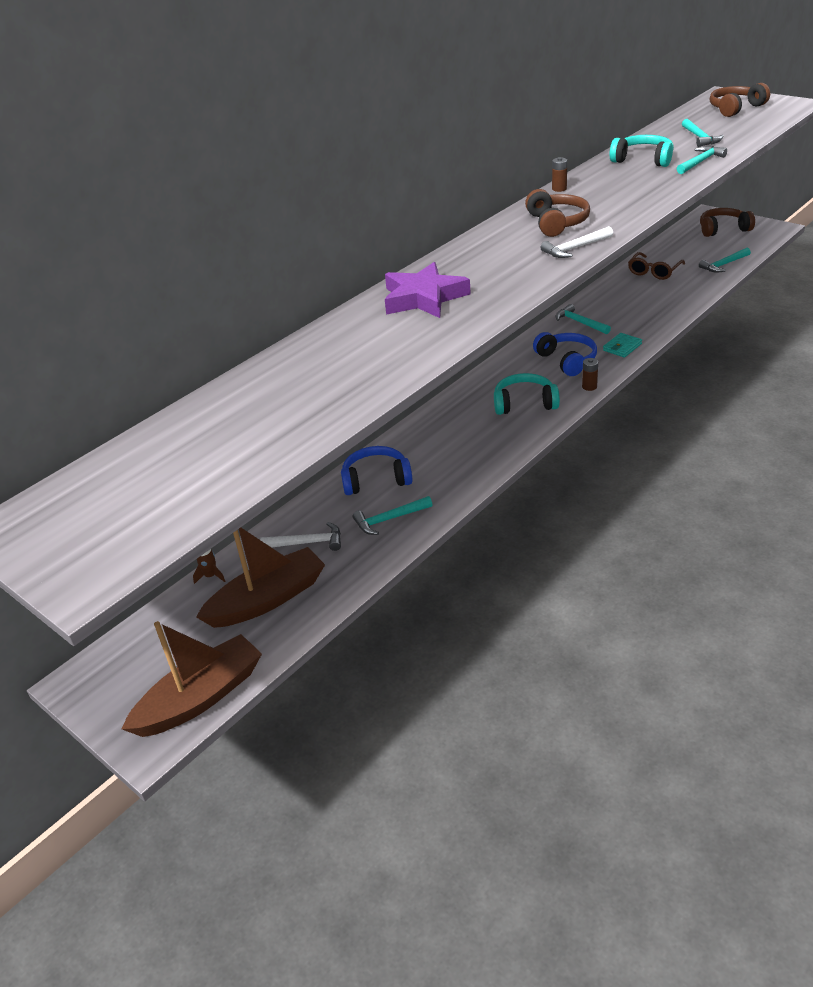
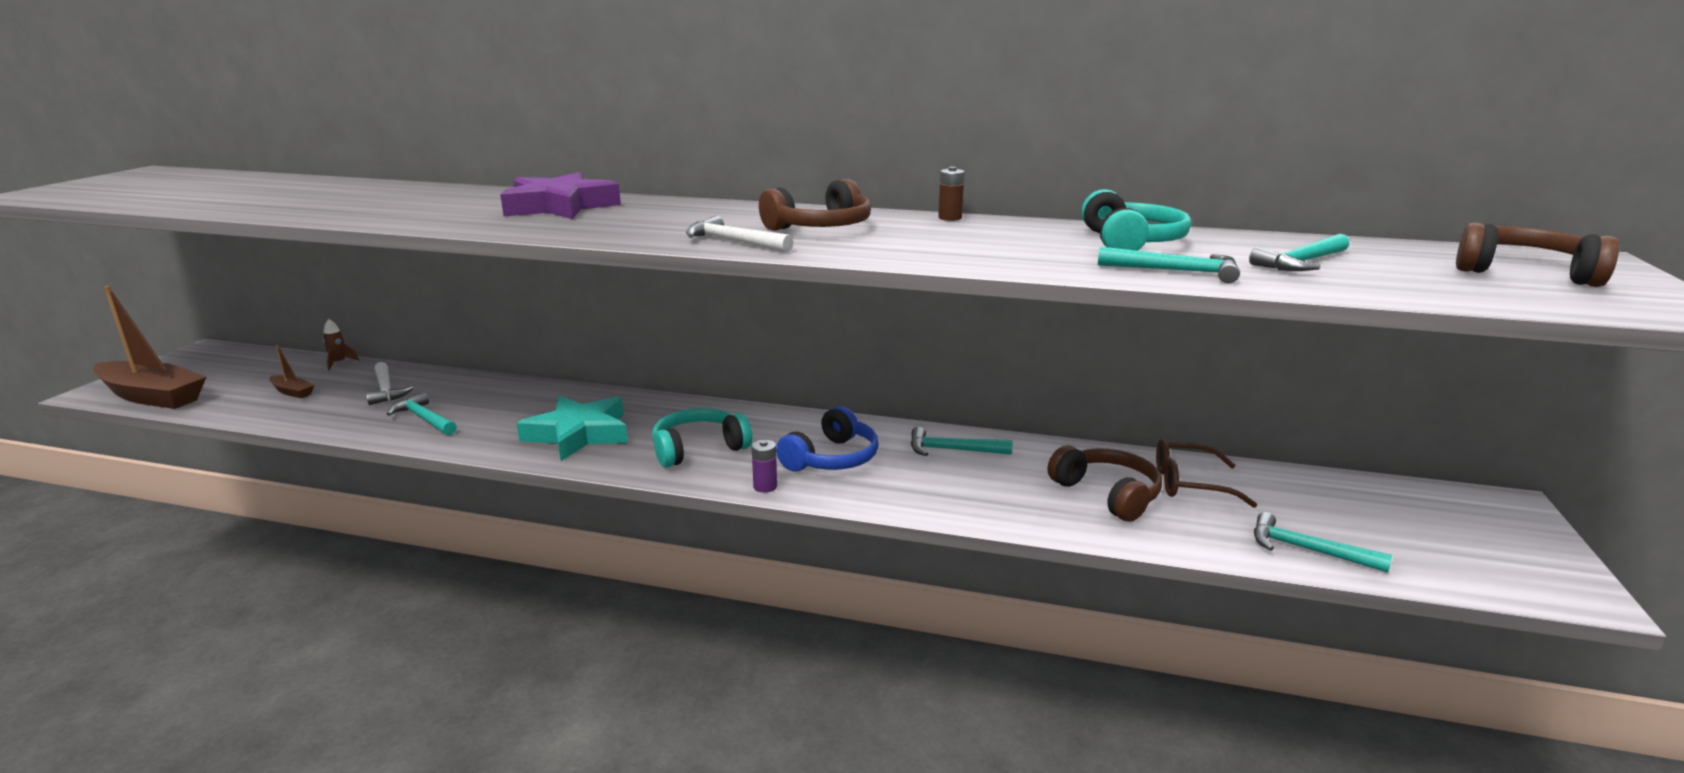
camera: 60 degrees right, 15 degrees down
brown boat [196,528,325,628] -> brown boat [269,345,315,398], size x0.44
blue headphones [341,446,413,495] -> none
turquoise headphones [494,373,560,415] -> turquoise headphones turned 90 degrees counterclockwise [652,408,752,467]
turquoise hammer [555,304,611,334] -> turquoise hammer turned 105 degrees counterclockwise [911,427,1012,456]
brown battery [582,358,598,391] -> purple battery [752,440,777,493]
turquoise wallet [603,333,642,357] -> none
brown headphones [700,208,755,237] -> brown headphones moved to [1048,446,1162,522]
none -> turquoise star [517,395,628,461]

